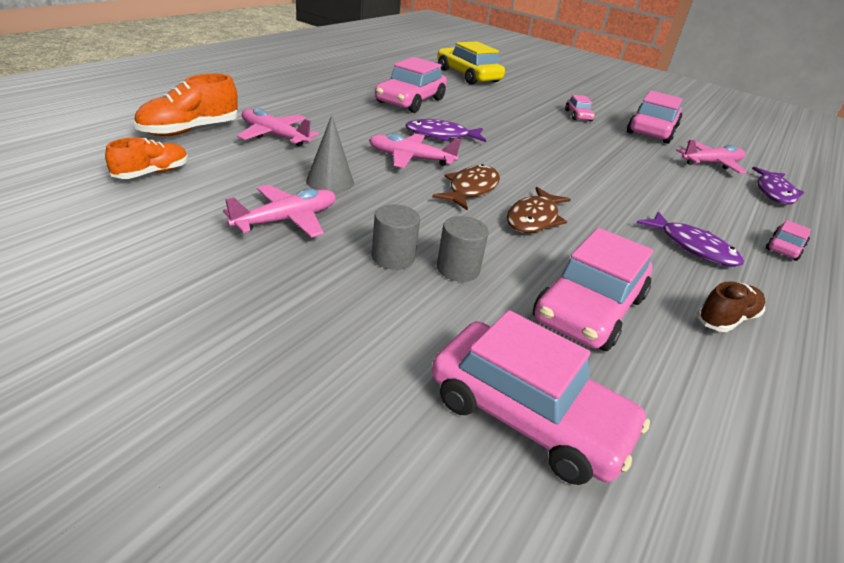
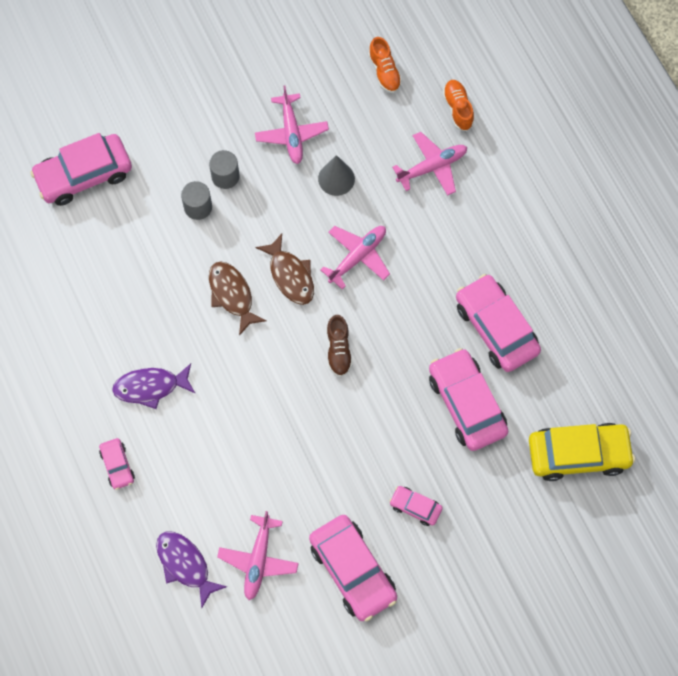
camera: 125 degrees right, 35 degrees up
orange shoe [134,74,238,136] -> orange shoe [442,80,474,131], size x0.65
purple fish [405,119,486,142] -> none
pink car [533,228,653,351] -> pink car moved to [429,348,508,451]
brown shoe [697,281,765,332] -> brown shoe moved to [327,315,353,377]

